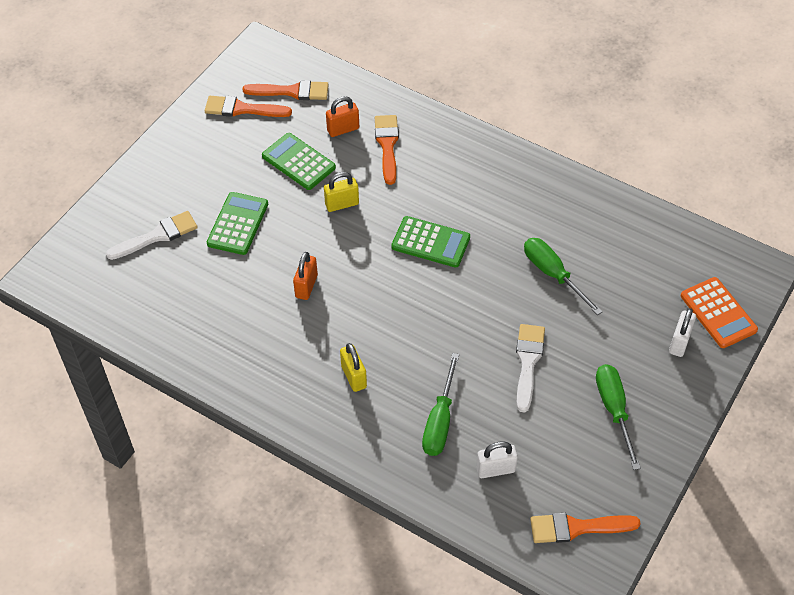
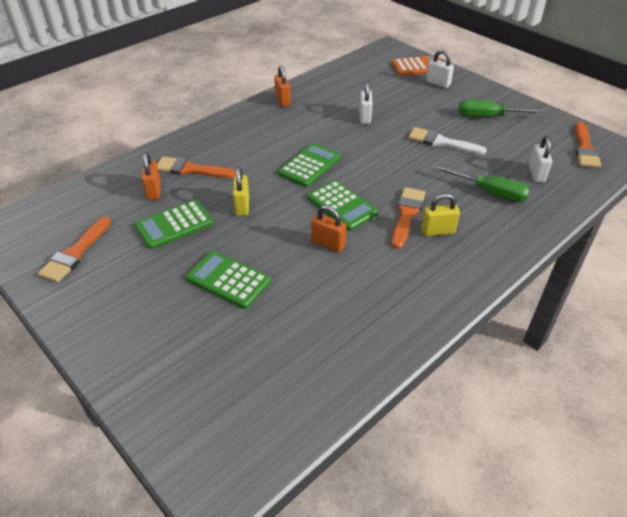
camera: 75 degrees left, 10 degrees down
white brush [106,211,198,260] -> none
orange brush [242,80,329,100] -> orange brush moved to [392,187,425,249]
green screwdriver [524,238,603,315] -> white padlock [360,82,372,124]
none -> orange padlock [274,66,291,107]
none -> green calculator [307,180,378,231]

